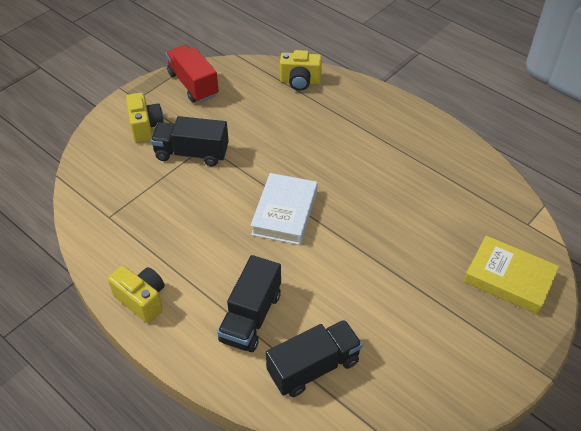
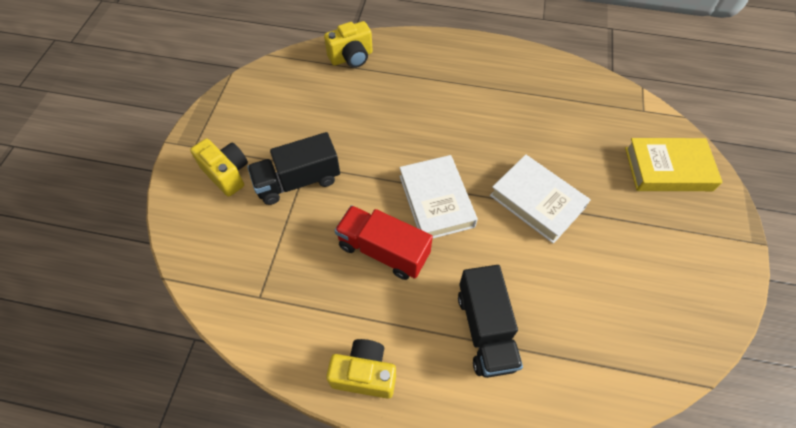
camera: 30 degrees left, 10 degrees up
red truck [166,45,219,102] -> red truck moved to [334,205,433,280]
black truck [266,320,363,397] -> none
none -> white book [490,154,591,244]

